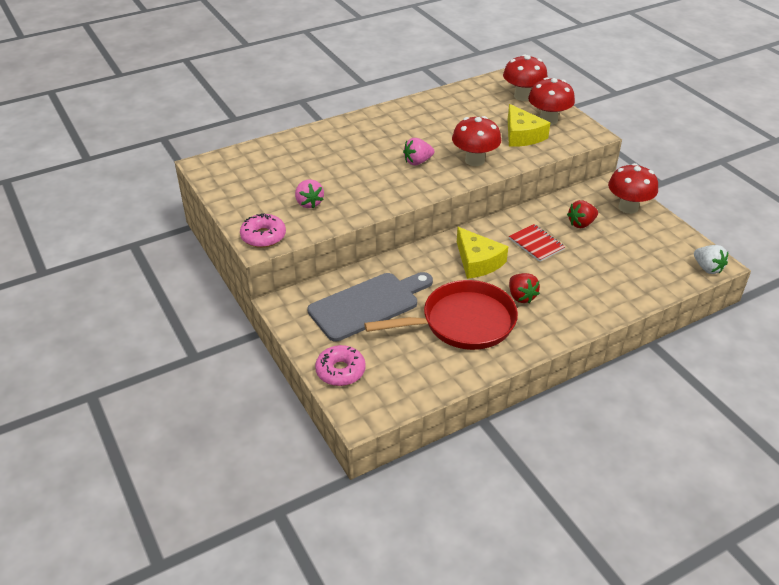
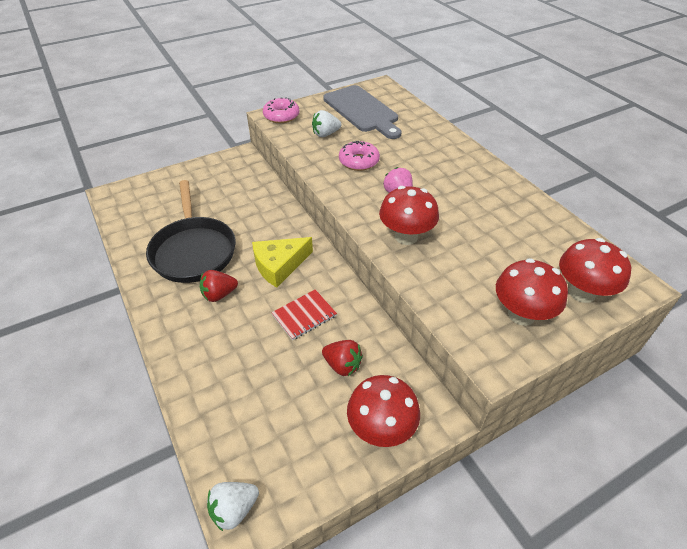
camera: 90 degrees right, 5 degrees up
pink strawberry [295,179,324,209] -> white strawberry [312,110,341,137]
grey cutting board [307,272,433,341] -> grey cutting board moved to [323,85,402,139]
pink donut [315,345,366,386] -> pink donut moved to [339,141,380,171]
red pan [364,280,518,350] -> black pan [146,180,236,283]
yellow cheese [508,104,550,147] -> none
red strawberry [567,200,598,228] -> red strawberry turned 150 degrees clockwise [322,340,363,376]

